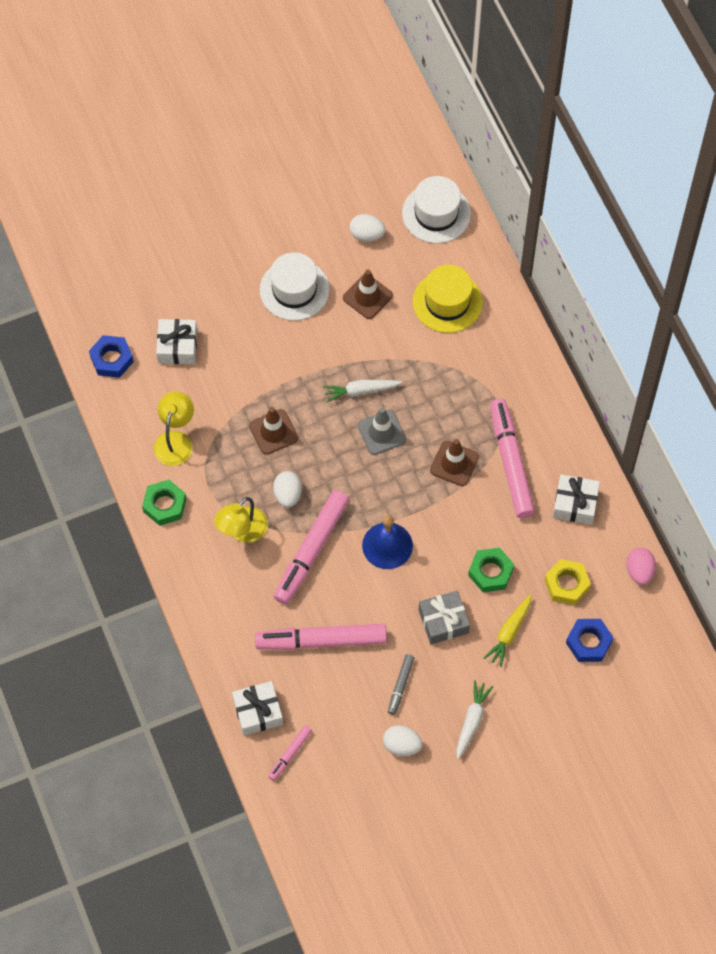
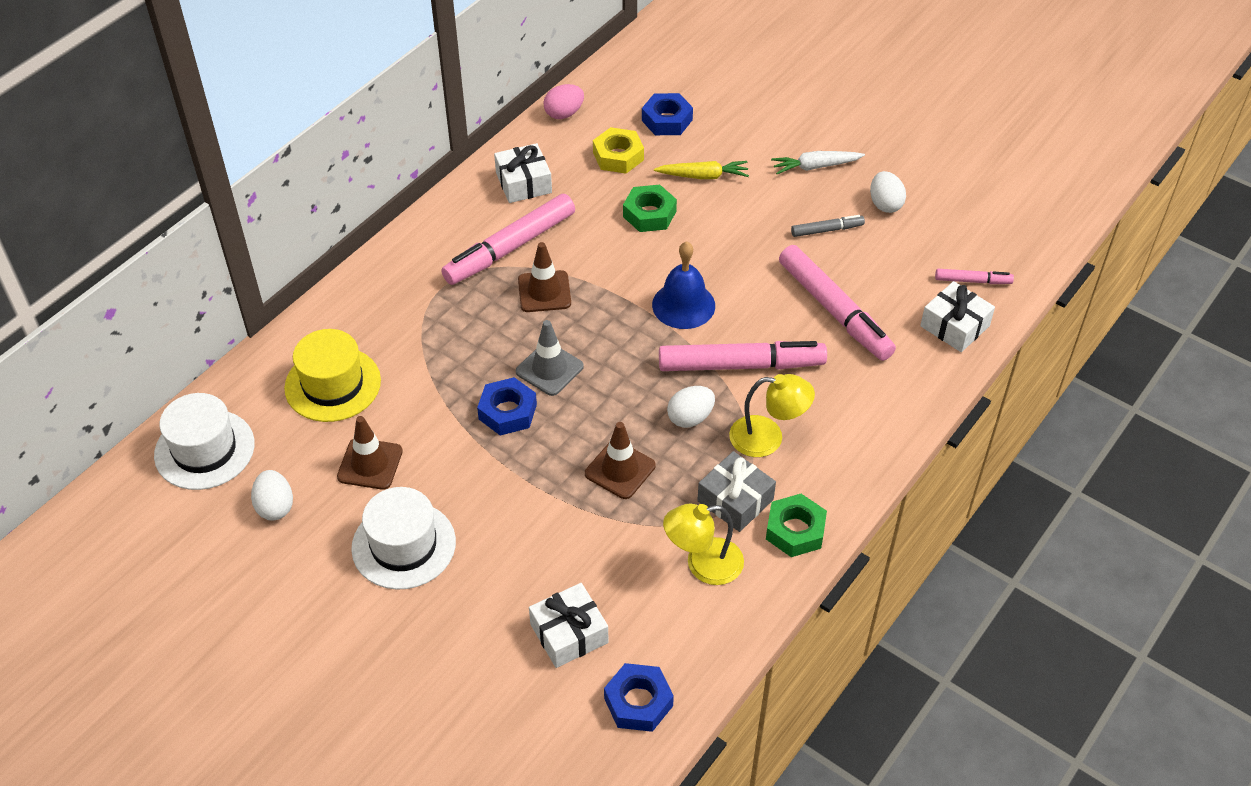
camera: 120 degrees left, 15 degrees down
white carrot [323,380,402,403] -> blue nut [477,377,537,436]
grey gift [419,590,470,644] -> grey gift moved to [697,451,776,532]

